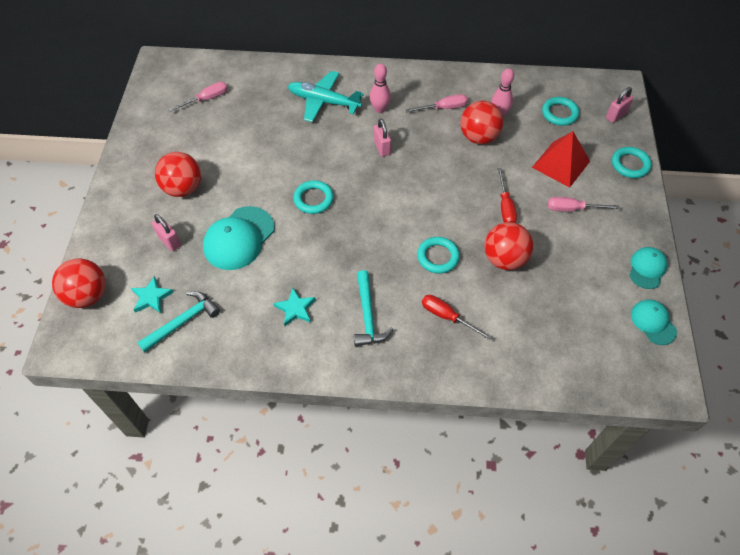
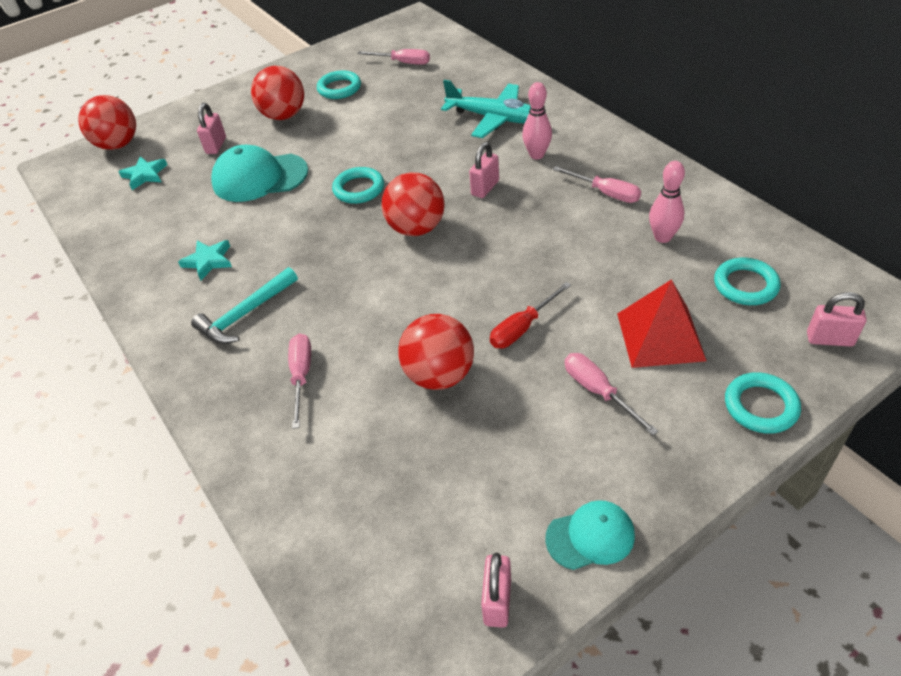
camera: 55 degrees right, 10 degrees down
turquoise hammer [137,291,220,353] -> none
turquoise plane [288,71,364,122] -> turquoise plane turned 135 degrees clockwise [441,80,531,138]
turquoise ring [417,237,460,274] -> turquoise ring moved to [317,70,361,99]
red screwdriver [422,295,492,340] -> pink screwdriver [288,333,311,429]
red ball [460,101,504,144] -> red ball moved to [381,172,445,236]
turquoise cap [631,300,677,345] -> pink padlock [481,553,511,628]

